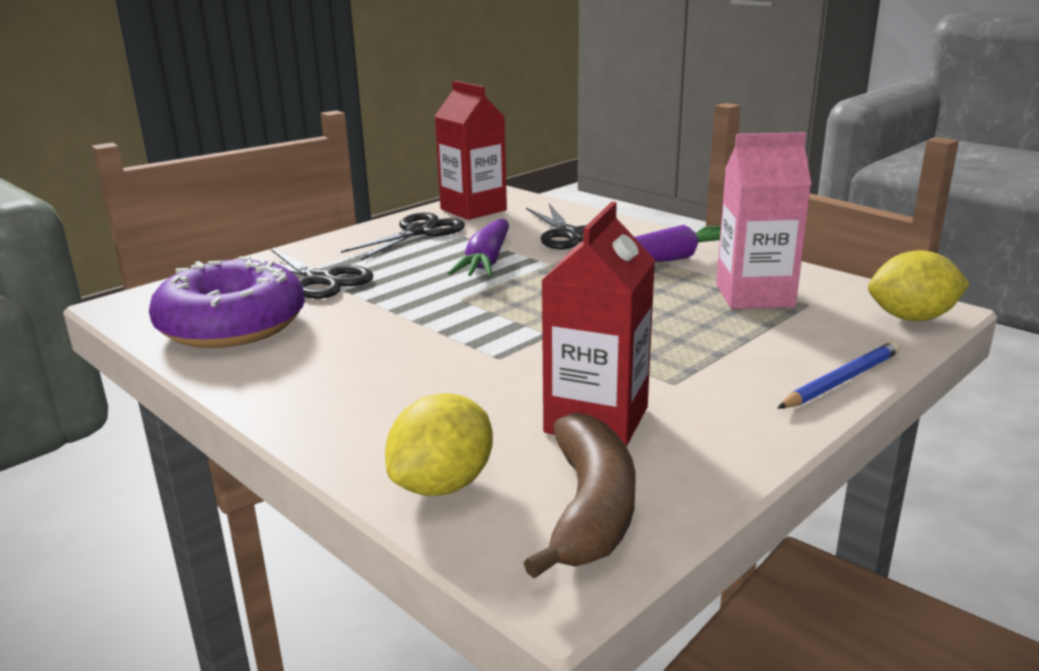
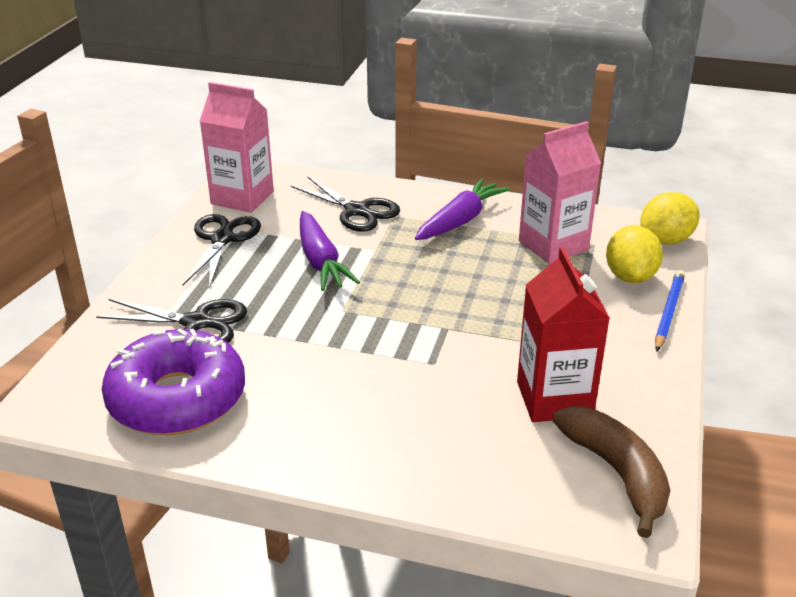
camera: 30 degrees left, 10 degrees up
yellow lemon [385,393,493,496] -> yellow lemon moved to [606,225,663,283]
red carton [434,81,507,220] -> pink carton [200,82,274,213]

